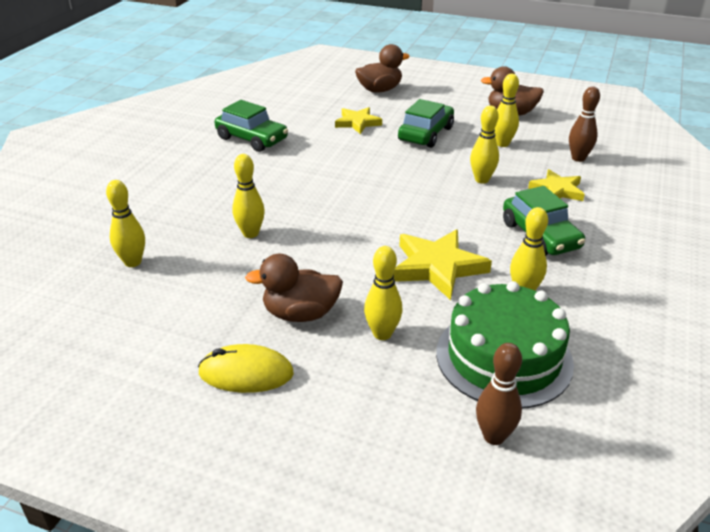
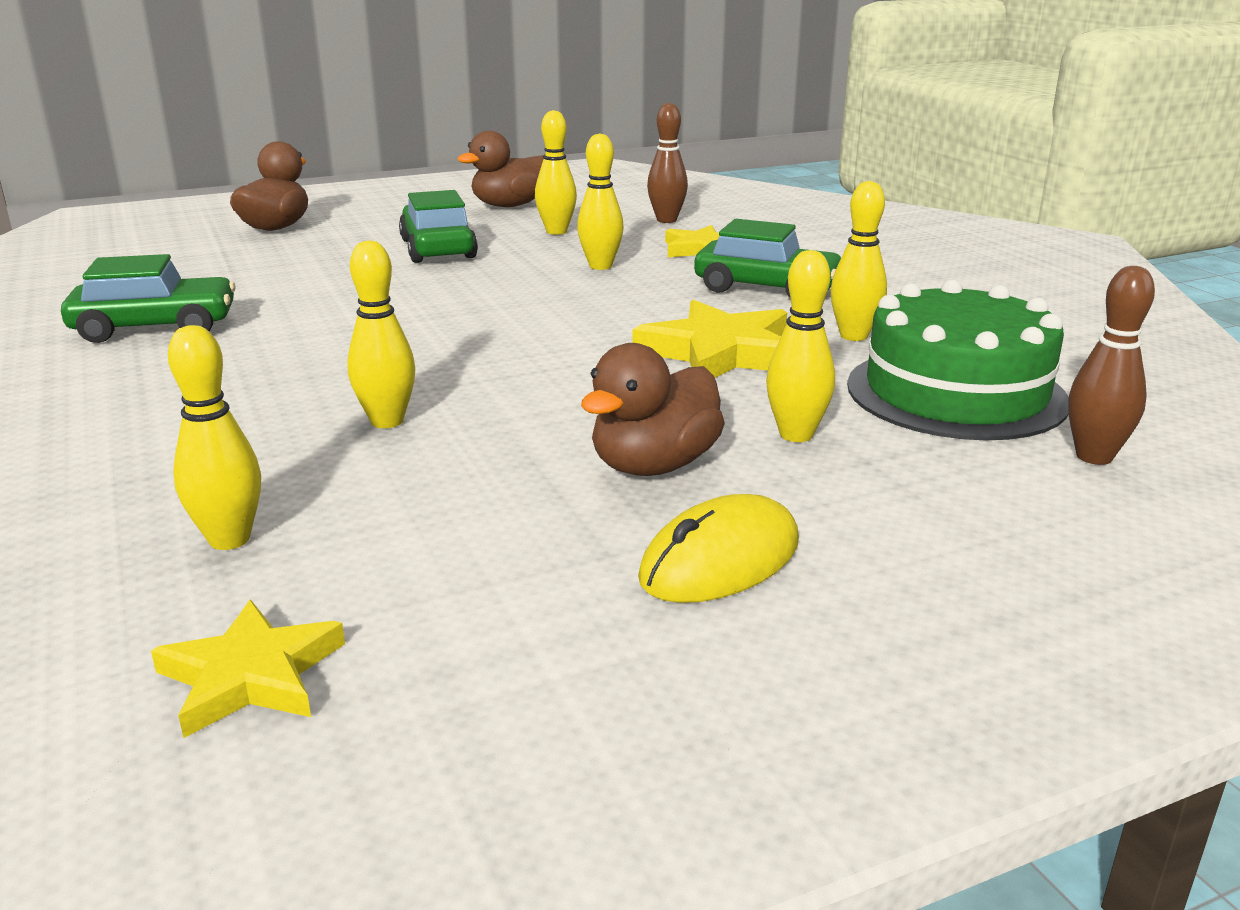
camera: 45 degrees left, 10 degrees down
yellow star [335,107,382,134] -> yellow star moved to [151,600,345,738]

